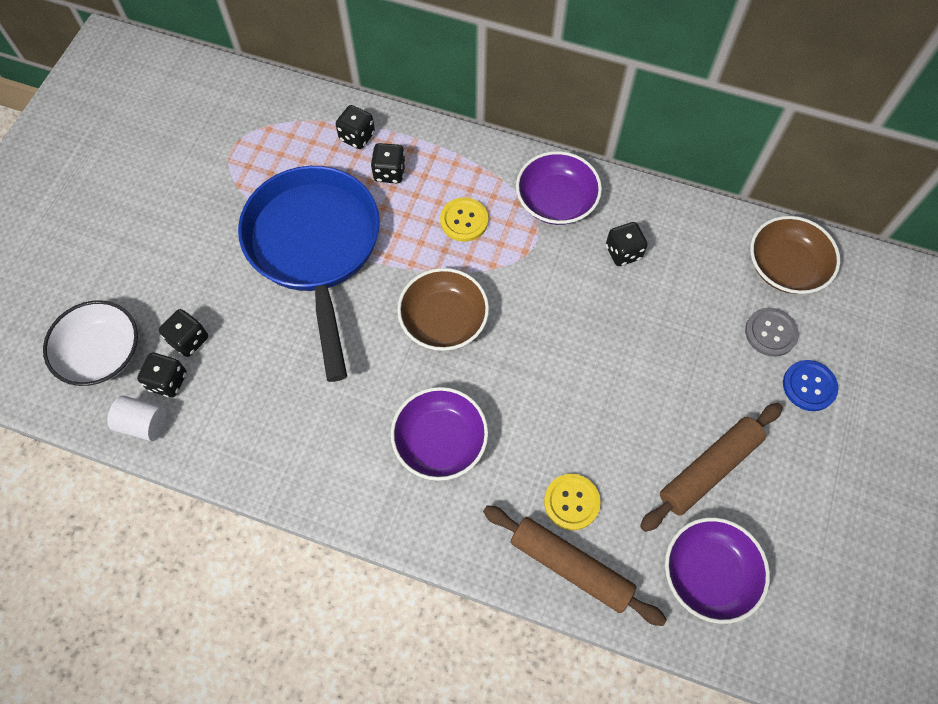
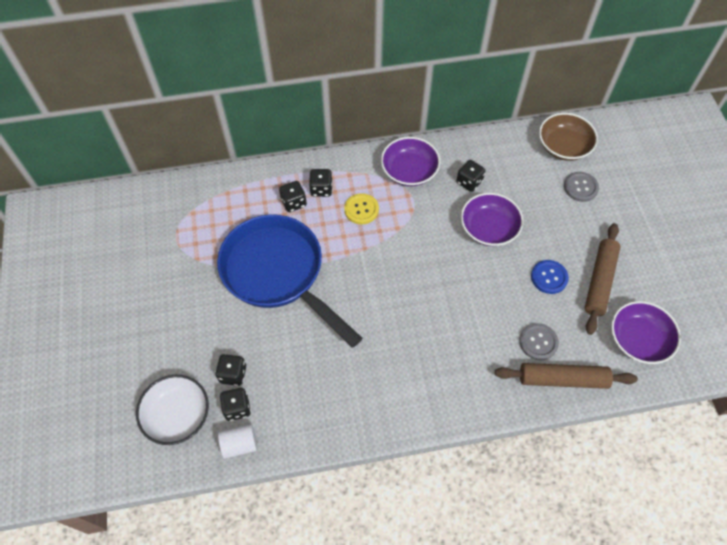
camera: 30 degrees left, 5 degrees down
black dice [336,105,375,149] -> black dice moved to [309,169,333,197]
purple bowl [391,387,488,481] -> purple bowl moved to [461,193,524,246]
brown bowl [397,268,489,351] -> none
yellow button [544,474,601,530] -> grey button [519,323,559,360]
blue button [783,360,838,411] -> blue button moved to [531,260,569,294]

